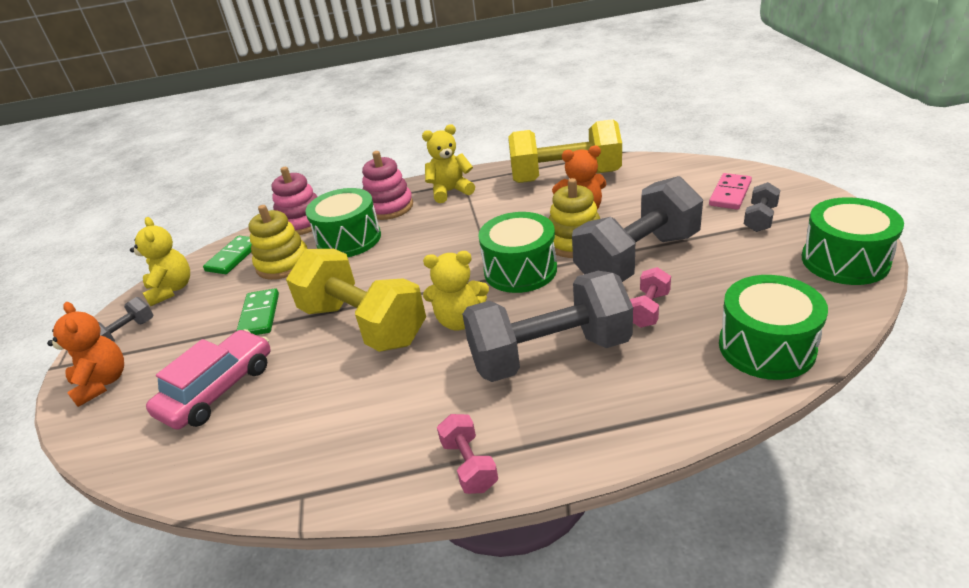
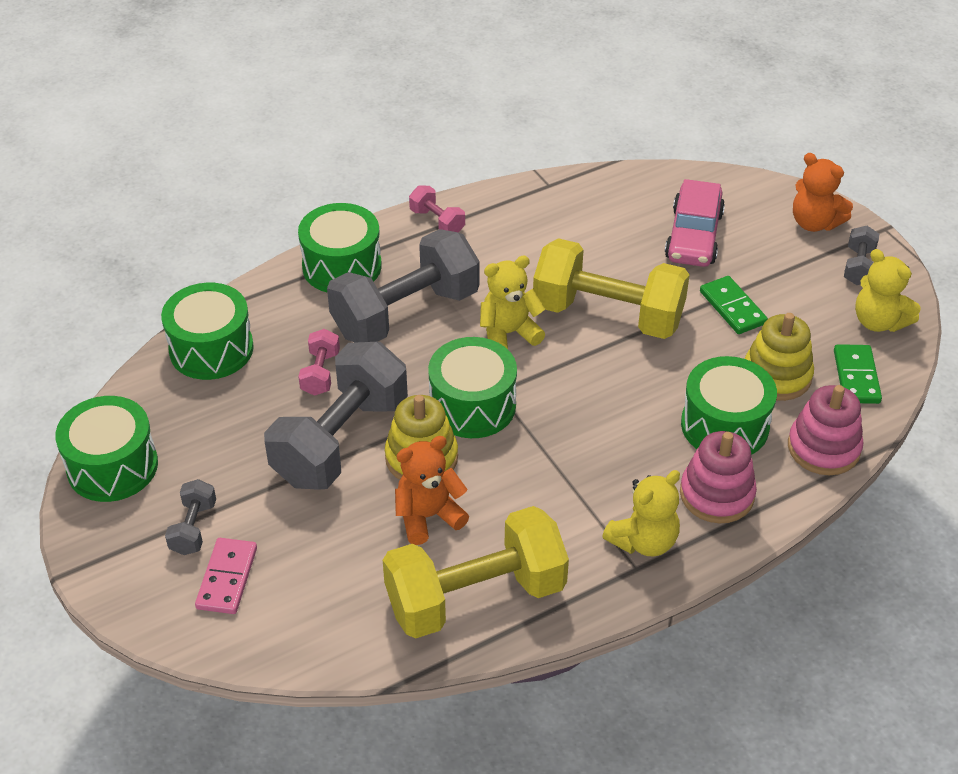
camera: 155 degrees right, 10 degrees up
none -> green drum [298,203,382,292]

